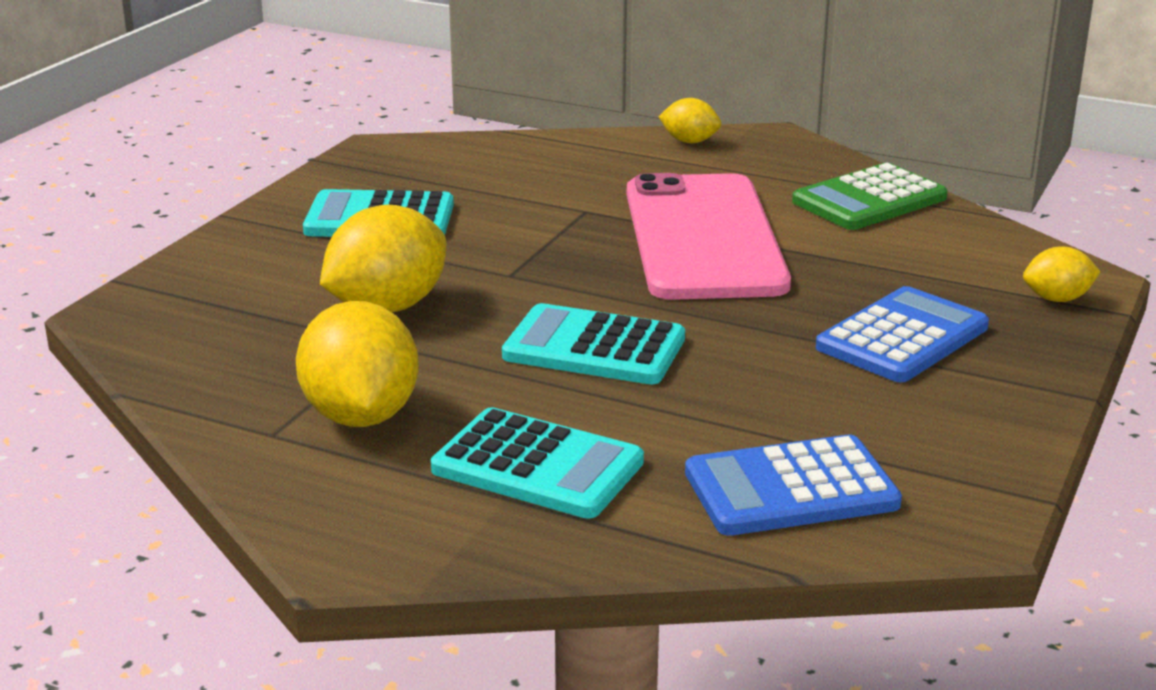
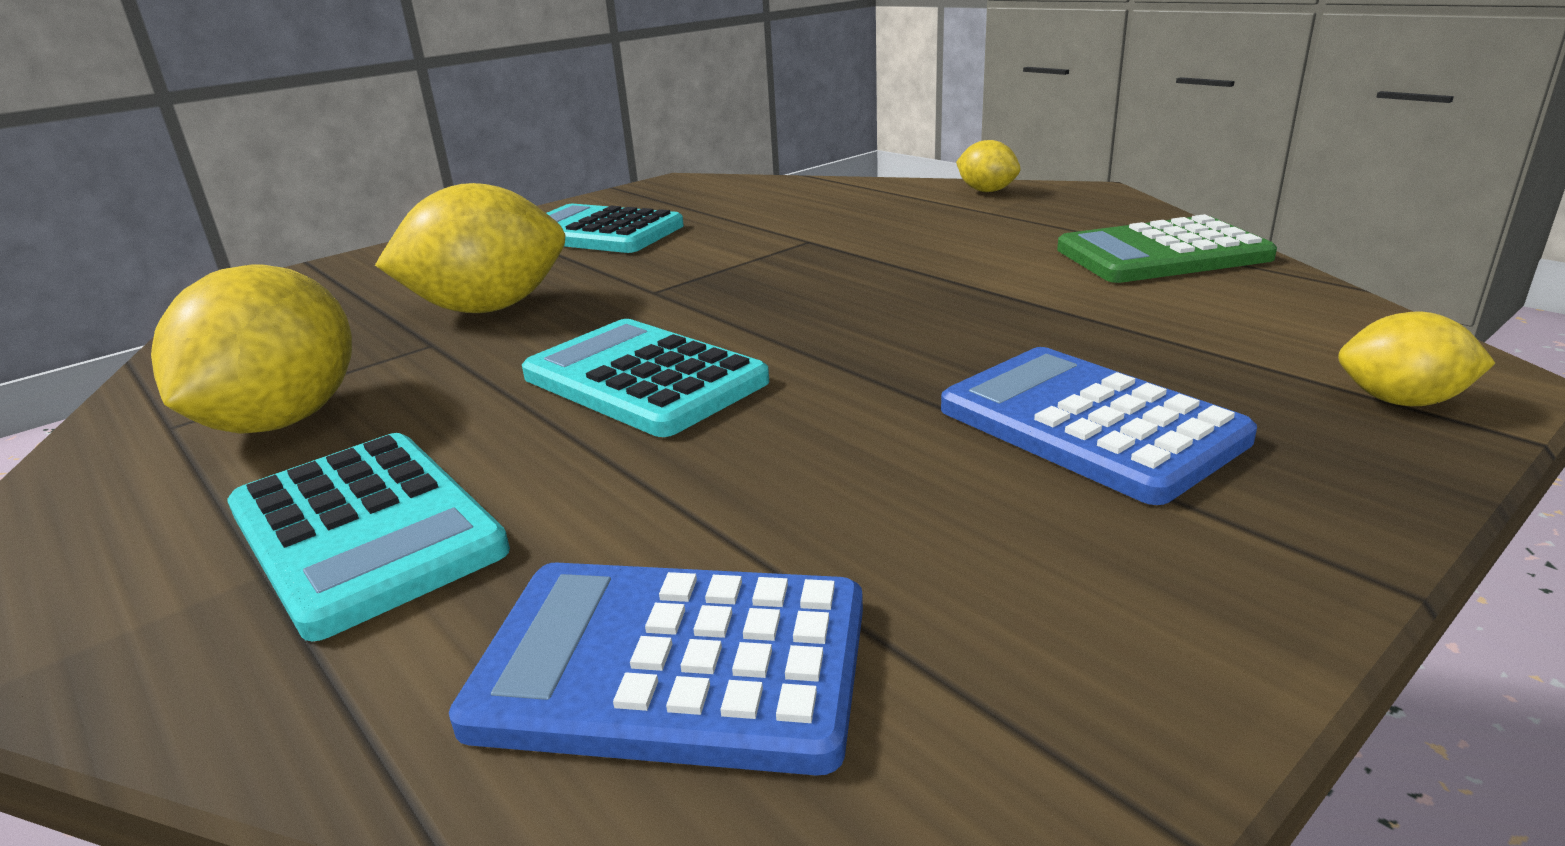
camera: 25 degrees right, 0 degrees up
pink phone [627,173,791,300] -> none
blue calculator [816,286,989,382] -> blue calculator turned 105 degrees counterclockwise [941,347,1257,505]

